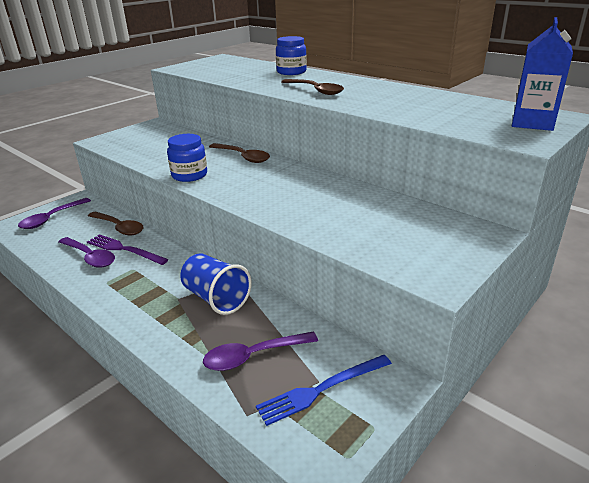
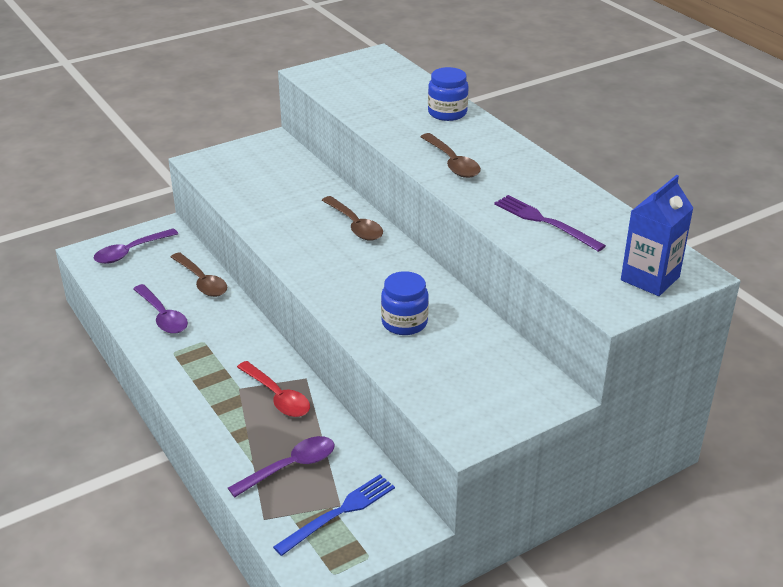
camera: 15 degrees right, 5 degrees up
purple fork [87,234,169,265] -> purple fork moved to [494,195,606,252]
blue jar [167,134,207,182] -> blue jar moved to [381,271,429,335]
blue cup [180,254,252,315] -> red spoon [237,361,310,417]
purple spoon [203,332,318,371] -> purple spoon turned 150 degrees clockwise [228,436,335,498]
blue fork [256,355,392,426] -> blue fork turned 150 degrees clockwise [273,474,395,556]

